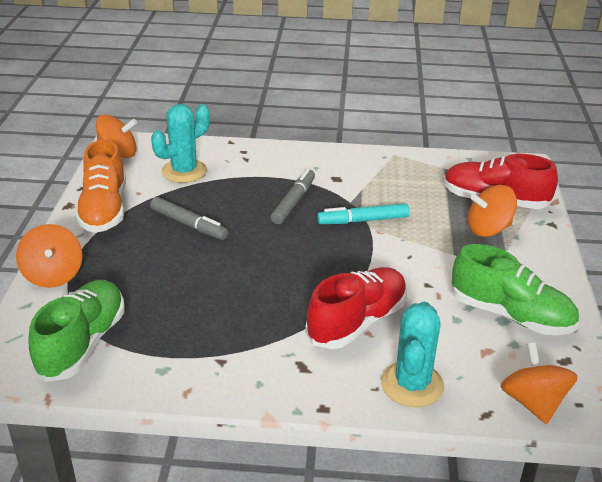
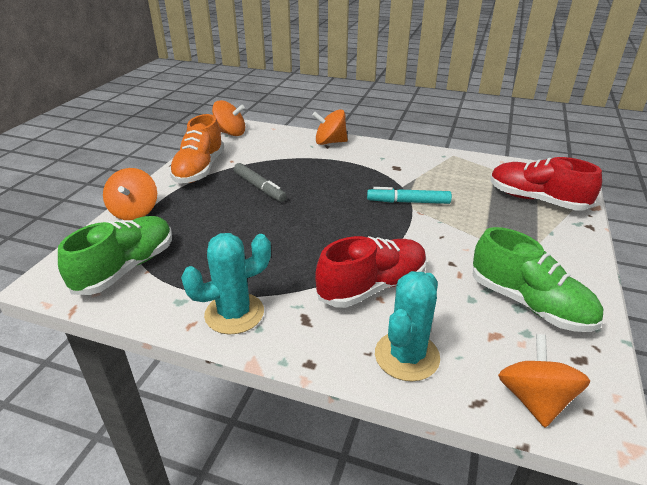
camera: 15 degrees right, 0 degrees up
turquoise cactus [151,104,210,183] -> turquoise cactus moved to [181,233,271,335]
grey marker [270,169,315,224] -> none
orange spinning top [468,185,517,237] -> orange spinning top moved to [312,109,348,145]

